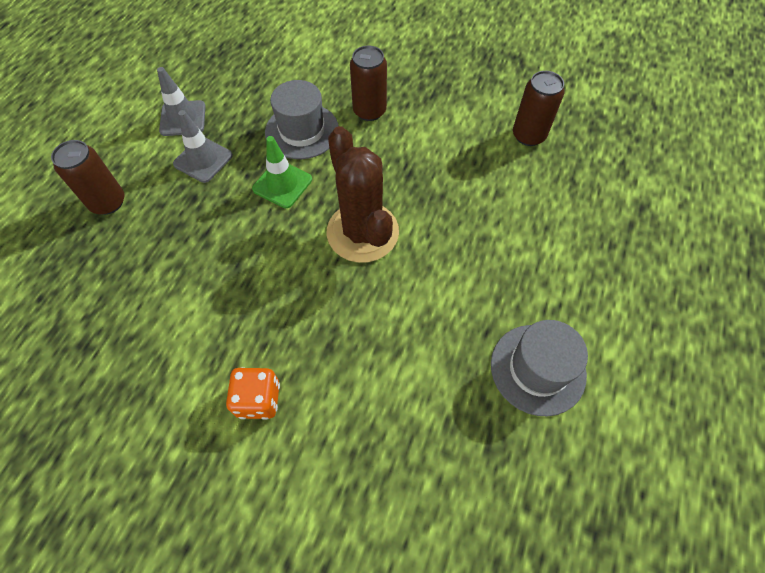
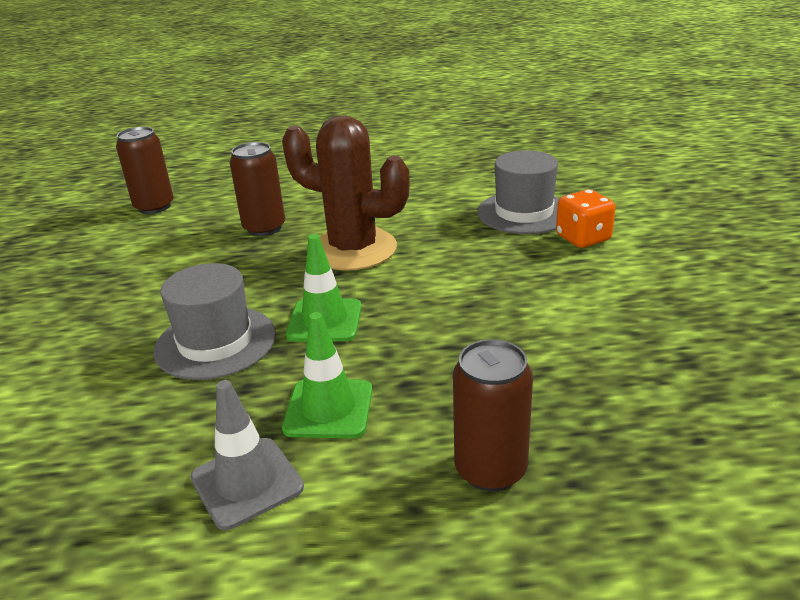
camera: 115 degrees left, 30 degrees down
grey traffic cone [173,110,233,183] -> green traffic cone [282,312,372,438]
brown cactus [327,126,399,263] -> brown cactus turned 75 degrees clockwise [282,115,410,271]
brown can [350,46,387,121] -> brown can moved to [230,142,285,236]
grey hat [491,320,588,416] -> grey hat moved to [477,150,560,234]

